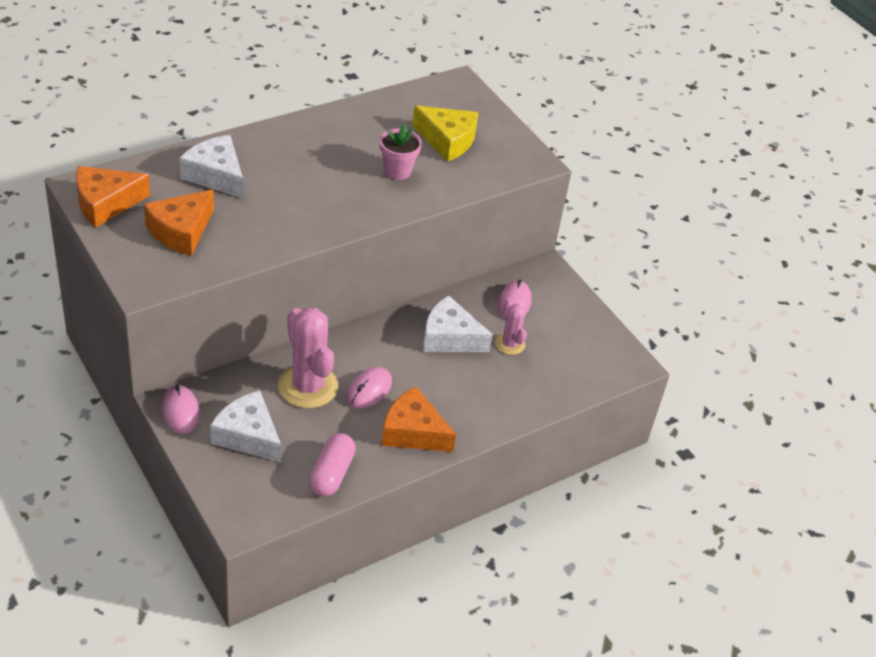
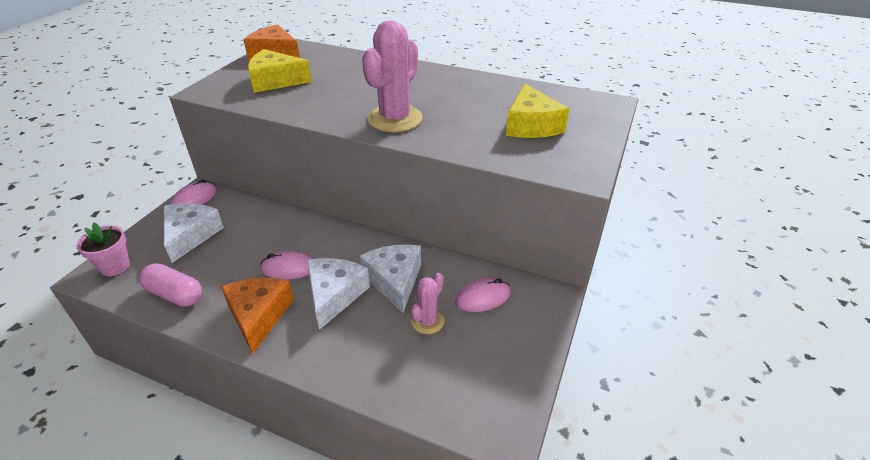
camera: 60 degrees right, 5 degrees down
orange cheese [144,189,214,256] -> yellow cheese [248,49,312,93]
white cheese [179,135,243,198] -> white cheese moved to [307,258,370,330]
pink cactus [278,308,338,408] -> pink cactus moved to [362,20,423,132]
pink capsule [309,433,356,496] -> pink capsule turned 45 degrees clockwise [139,263,202,307]
pink flower pot [380,124,422,180] -> pink flower pot moved to [76,223,130,276]

